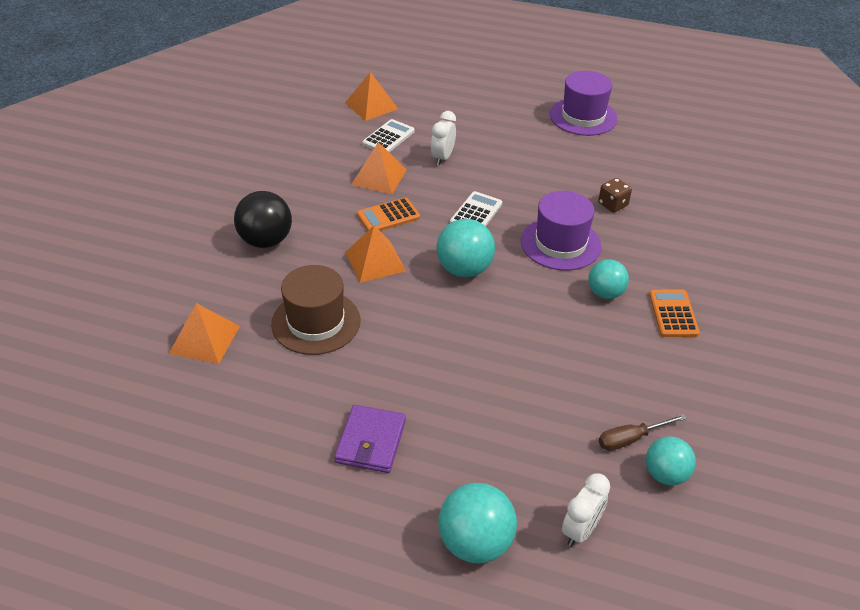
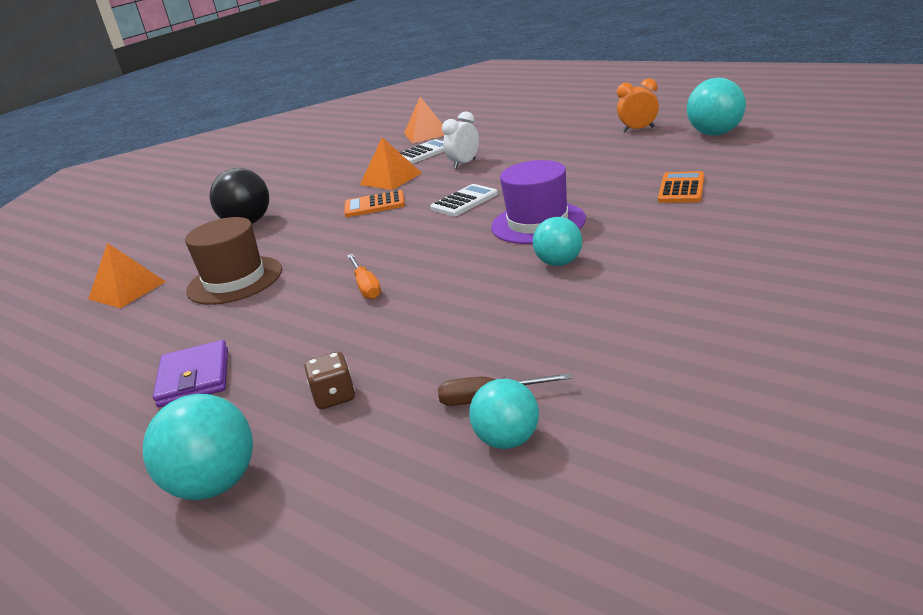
camera: 25 degrees right, 15 degrees down
purple wallet [334,405,406,473] -> purple wallet turned 45 degrees counterclockwise [153,340,228,407]
orange pyramid [345,226,406,283] -> none
turquoise ball [436,219,495,277] -> turquoise ball moved to [687,78,746,136]
purple hat [550,71,618,136] -> orange clock [617,78,659,133]
white clock [562,473,610,547] -> none
brown dice [598,178,632,212] -> brown dice moved to [304,352,355,409]
orange calculator [649,290,700,337] -> orange calculator moved to [658,171,704,203]
none -> orange screwdriver [347,254,381,299]

